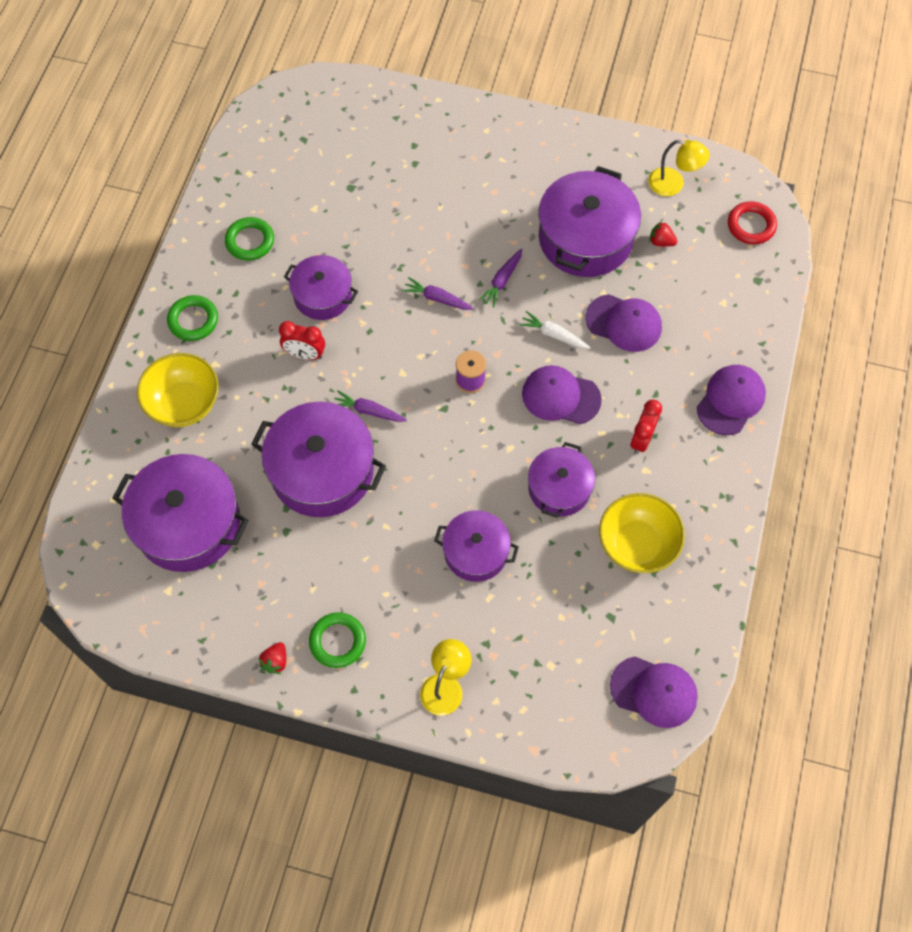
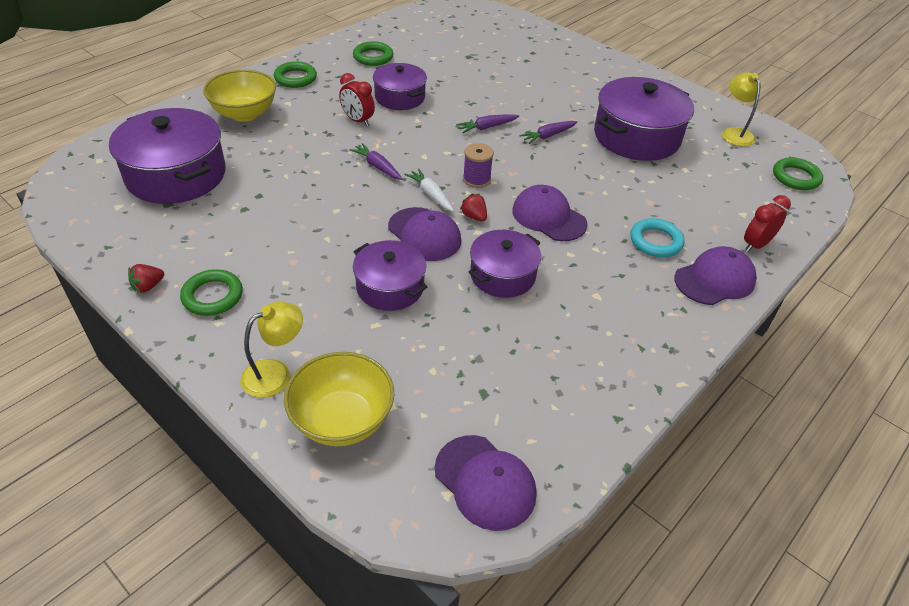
camera: 25 degrees right, 20 degrees down
purple pot [251,402,386,517] -> none
purple carrot [402,277,474,310] -> purple carrot turned 75 degrees counterclockwise [456,114,519,133]
white carrot [519,311,591,349] -> white carrot moved to [404,168,454,211]
purple cap [585,294,662,352] -> purple cap moved to [388,207,461,261]
yellow bowl [599,493,685,573] -> yellow bowl moved to [284,352,394,446]
red clock [630,400,662,454] -> red clock moved to [744,195,791,252]
yellow lamp [648,140,710,196] -> yellow lamp turned 150 degrees counterclockwise [722,72,761,147]
red strawberry [649,221,677,246] -> red strawberry moved to [460,193,487,221]
red ring [728,201,777,244] -> green ring [773,157,823,190]
none -> turquoise ring [630,218,685,257]

